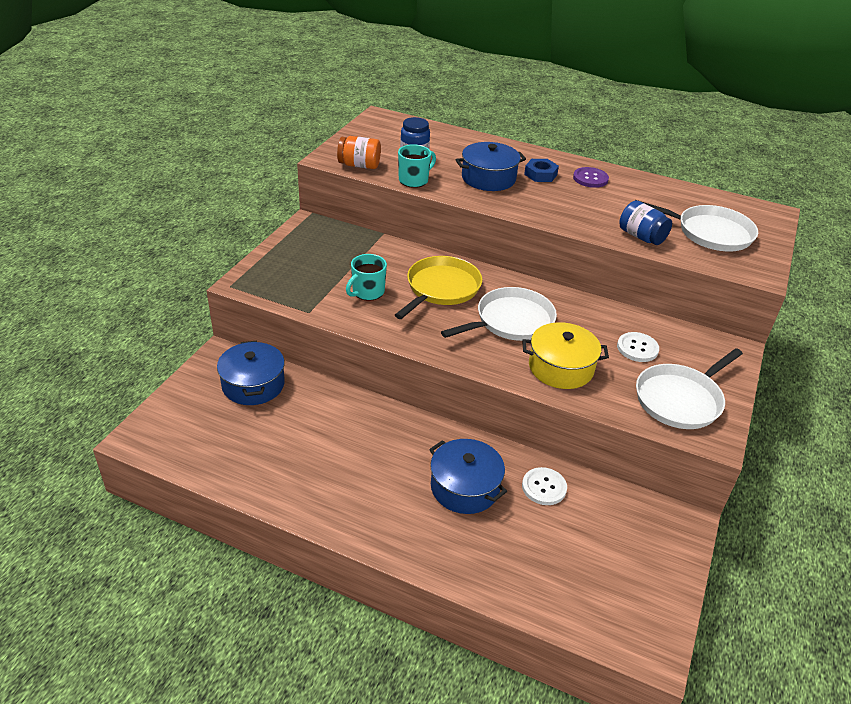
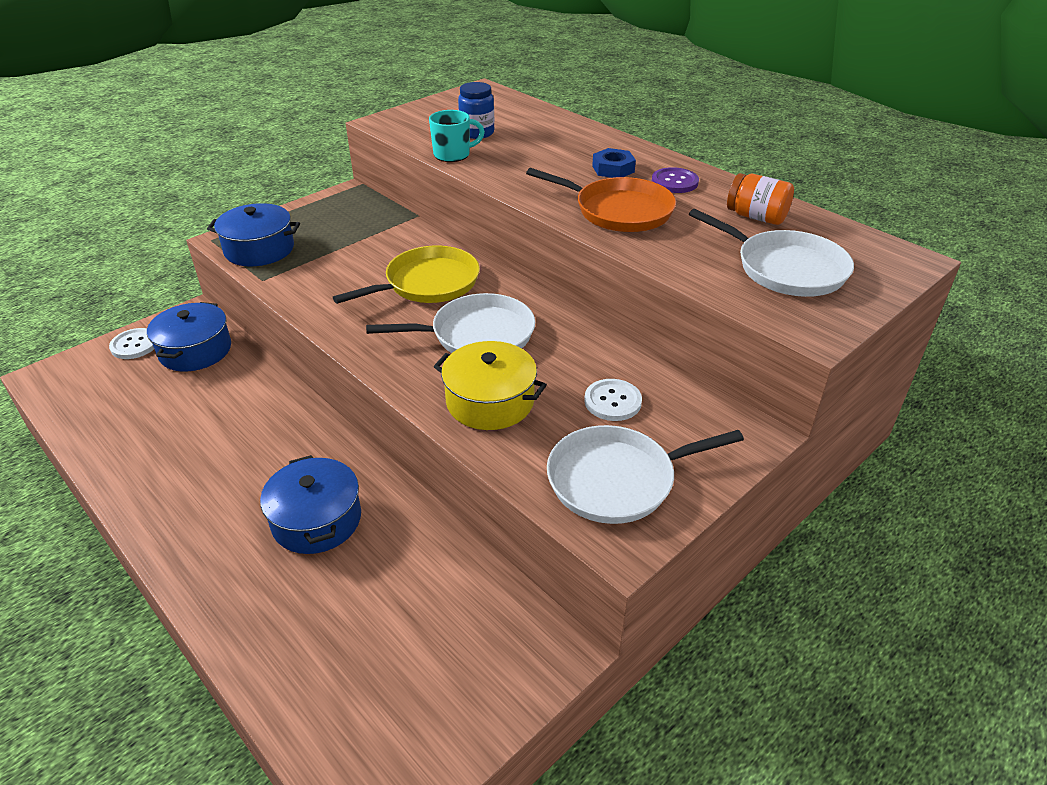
camera: 25 degrees right, 0 degrees up
orange jar [337,136,381,169] -> orange jar moved to [727,173,794,225]
turquoise mug [346,254,387,301] -> none
blue pot [455,142,526,191] -> blue pot moved to [207,203,300,266]
white button [522,467,567,505] -> white button moved to [109,328,154,359]
blue jar [619,200,672,245] -> none
none -> orange pan [526,168,676,232]

